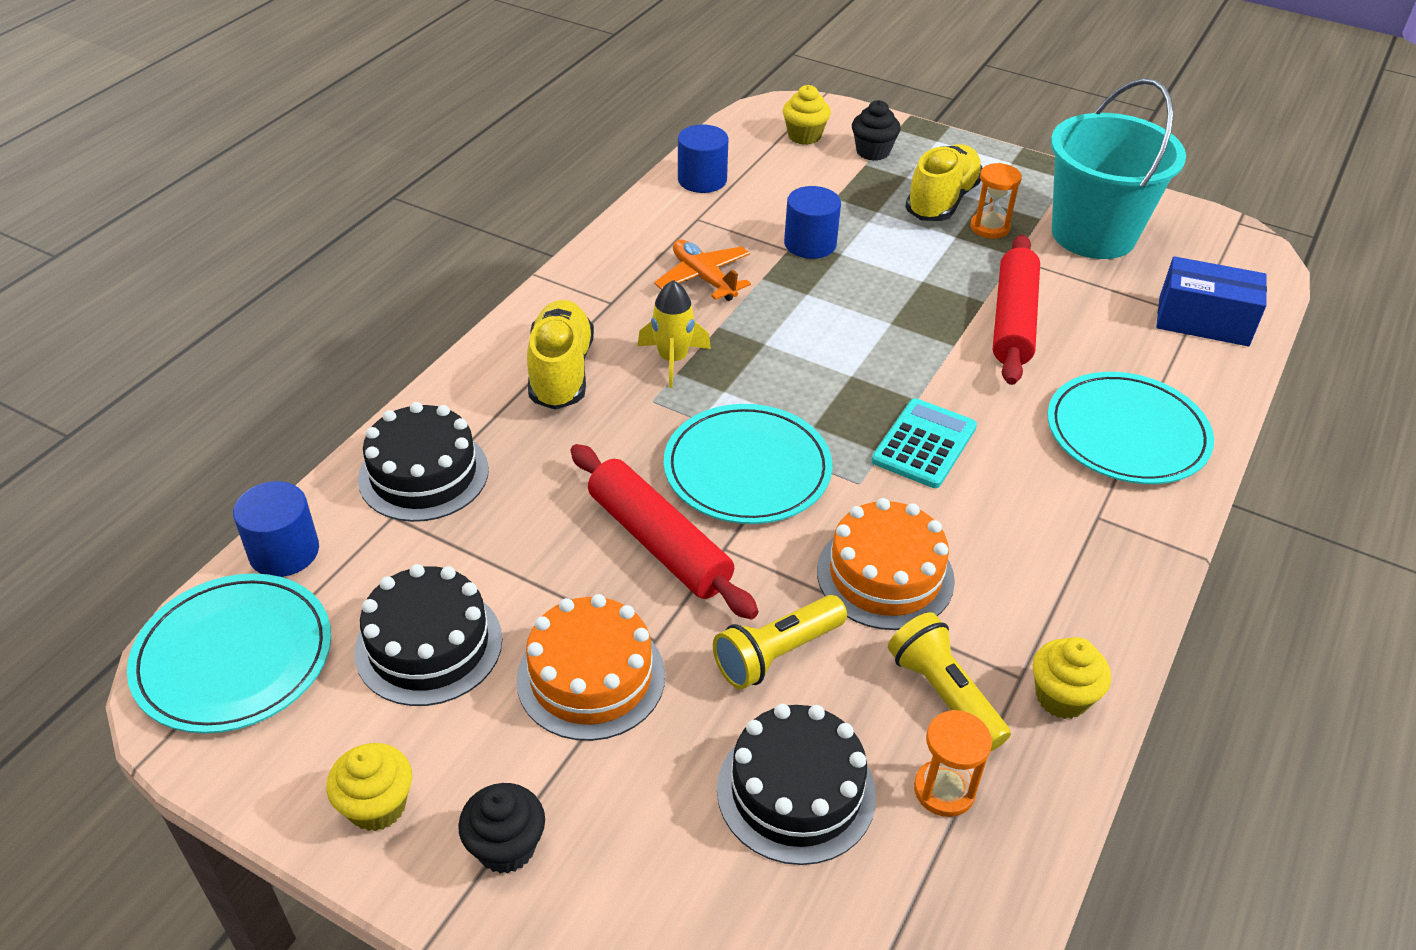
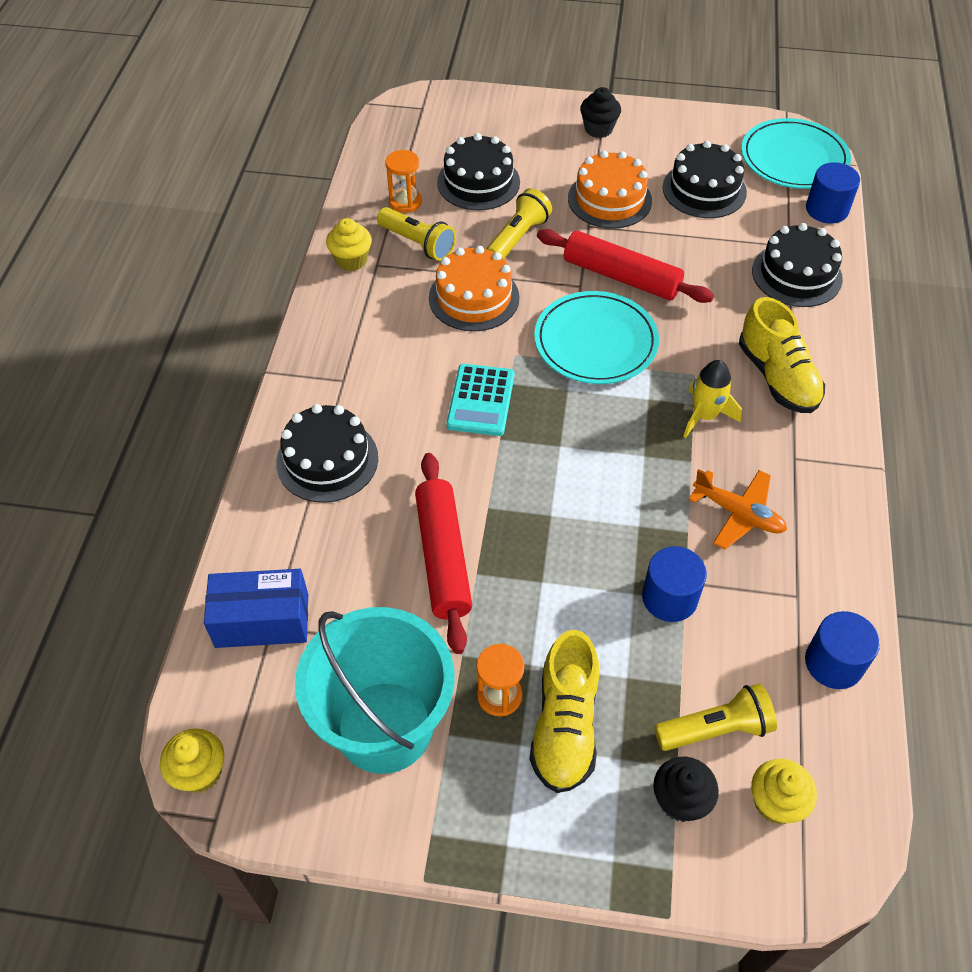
camera: 160 degrees right, 10 degrees up
yellow cupcake [326,743,412,831] -> yellow cupcake moved to [160,728,224,793]
turquoise plate [1047,372,1214,484] -> black cake [276,404,378,503]
none -> yellow flashlight [654,683,777,751]

